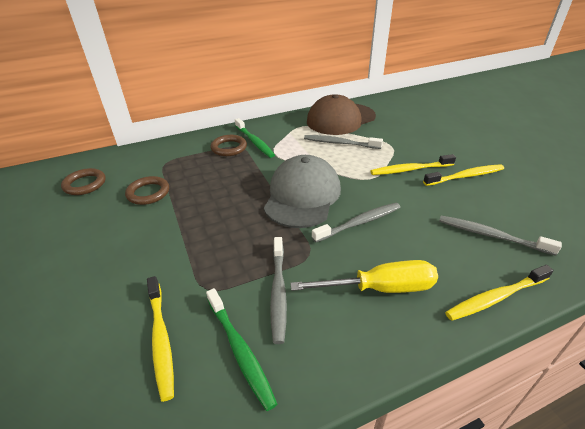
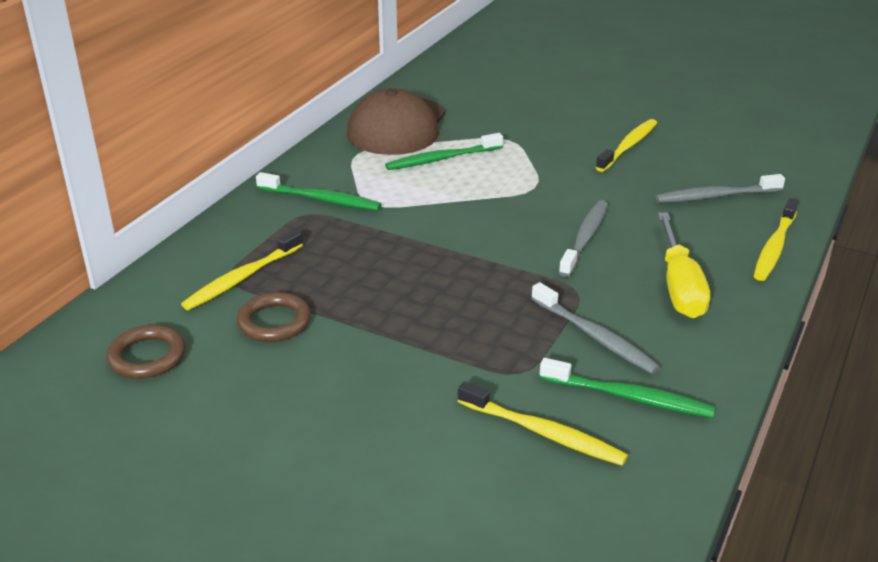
camera: 40 degrees left, 5 degrees down
brown ring [211,135,247,156] -> none
grey cap [264,155,341,228] -> none
yellow screwdriver [290,260,438,293] -> yellow screwdriver turned 135 degrees clockwise [658,213,710,318]
grey toothbrush [304,135,383,149] -> green toothbrush [385,133,503,170]
yellow toothbrush [371,154,456,175] -> yellow toothbrush moved to [181,230,303,310]

